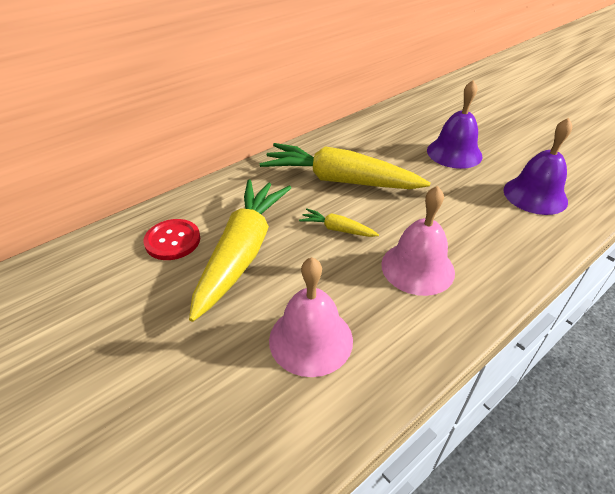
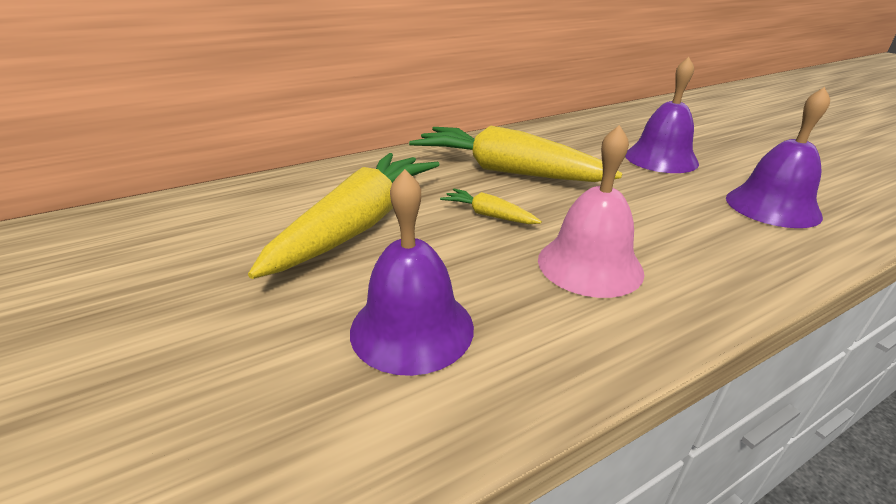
camera: 10 degrees right, 10 degrees down
red button [144,219,200,260] -> none
pink bell [269,257,353,377] -> purple bell [350,169,474,376]

